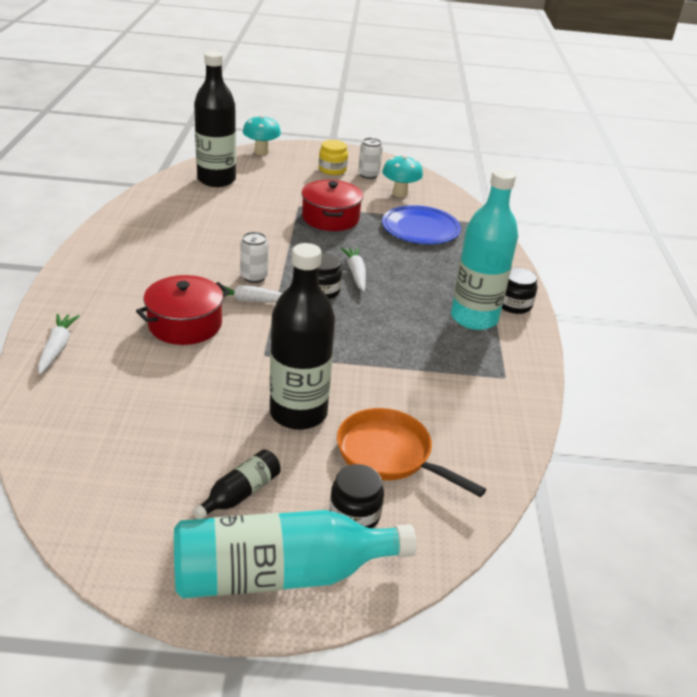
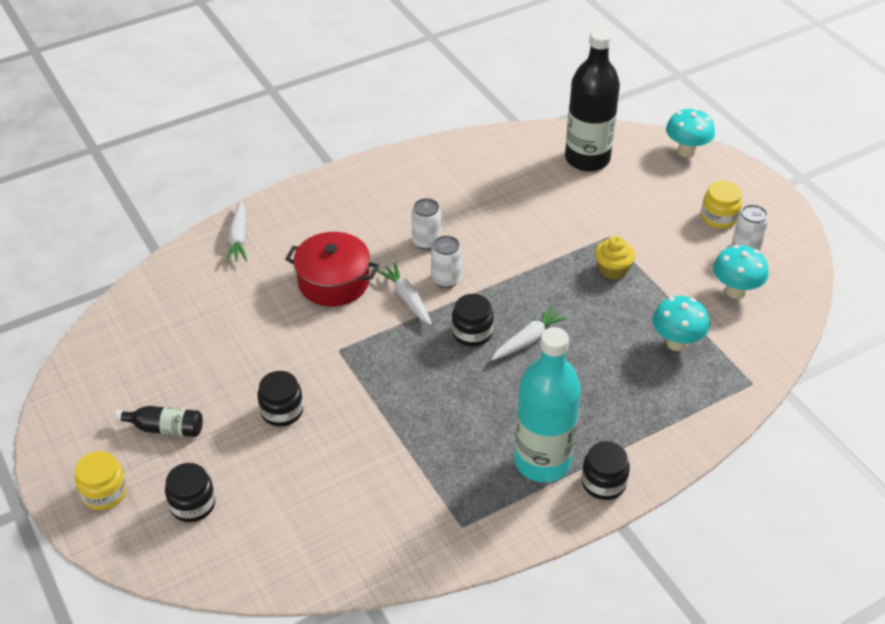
camera: 60 degrees right, 10 degrees up
white carrot [38,314,80,375] -> white carrot turned 120 degrees clockwise [225,201,247,262]
turquoise bottle [174,510,417,598] -> yellow jar [75,451,127,510]
black bottle [270,243,335,430] -> black jar [257,371,303,427]
red pot [301,180,363,231] -> yellow cupcake [595,236,635,280]
orange pan [337,408,486,497] -> none
blue plate [382,205,461,244] -> turquoise mushroom [652,296,710,351]
none -> white can [412,198,441,250]

